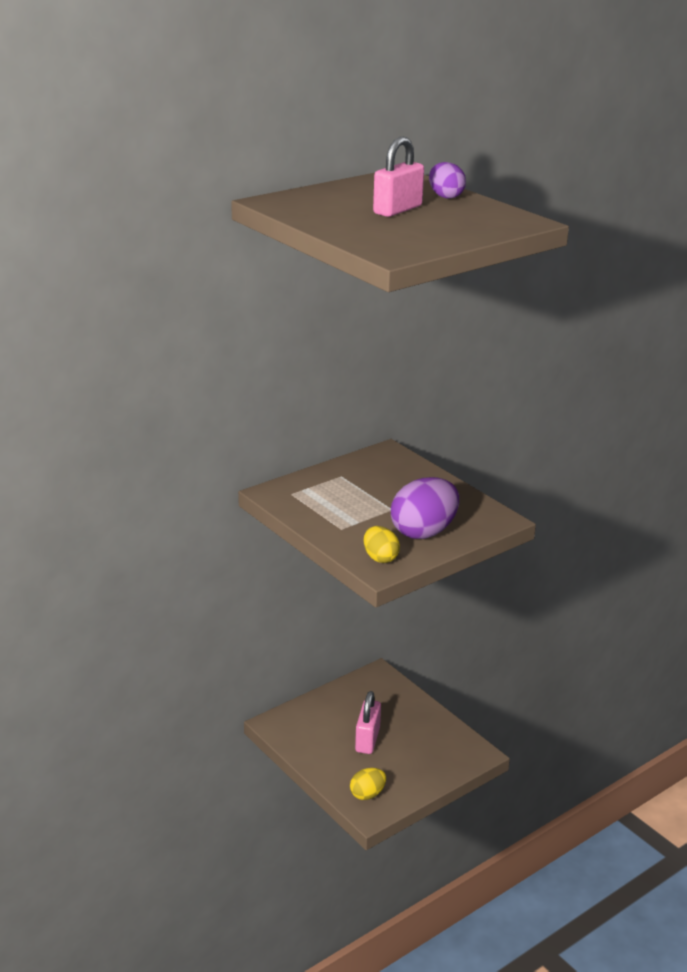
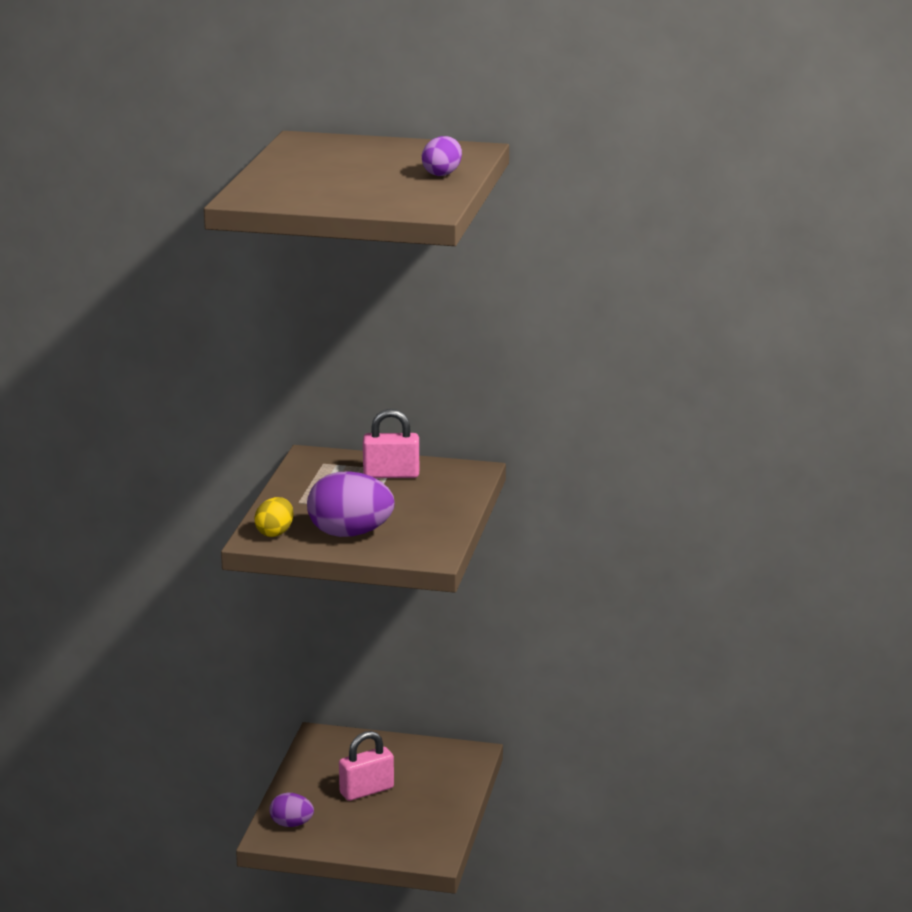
camera: 50 degrees right, 5 degrees down
yellow egg [350,768,386,800] -> purple egg [269,793,314,827]
pink padlock [373,137,424,217] -> pink padlock moved to [363,409,419,478]

